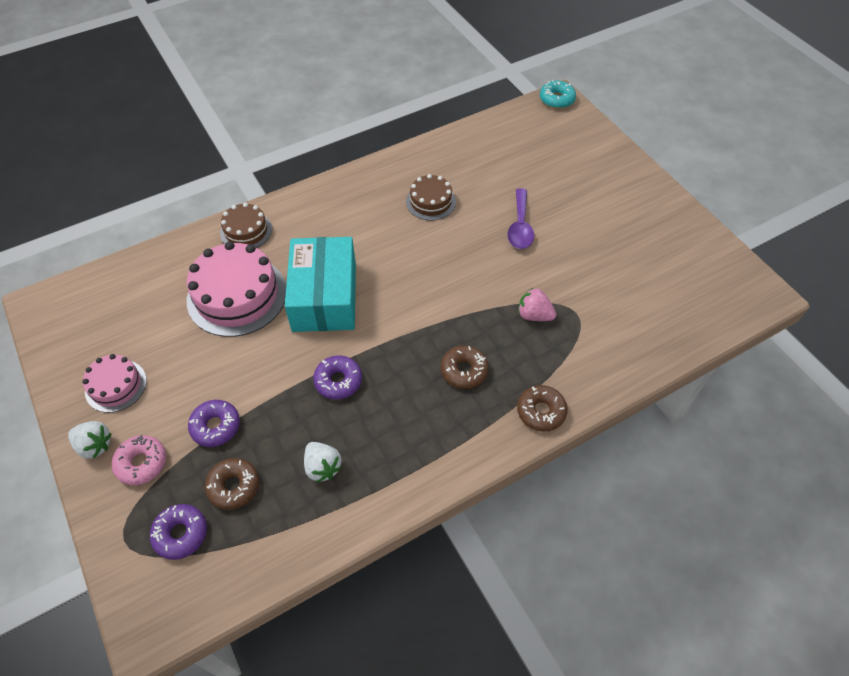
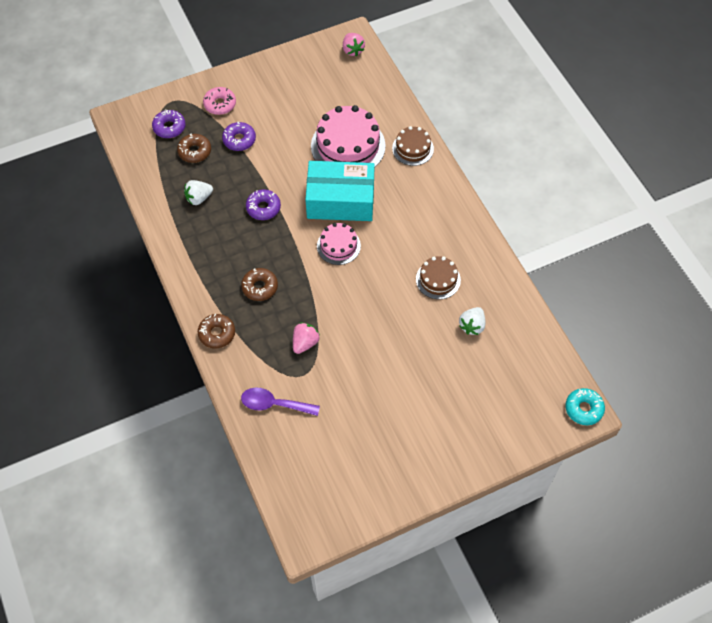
camera: 95 degrees right, 5 degrees up
white strawberry [68,421,112,459] -> white strawberry moved to [459,307,486,335]
pink cake [83,354,147,413] -> pink cake moved to [317,223,361,265]
purple spoon [507,188,534,249] -> purple spoon moved to [241,388,320,416]
none -> pink strawberry [343,33,365,56]

